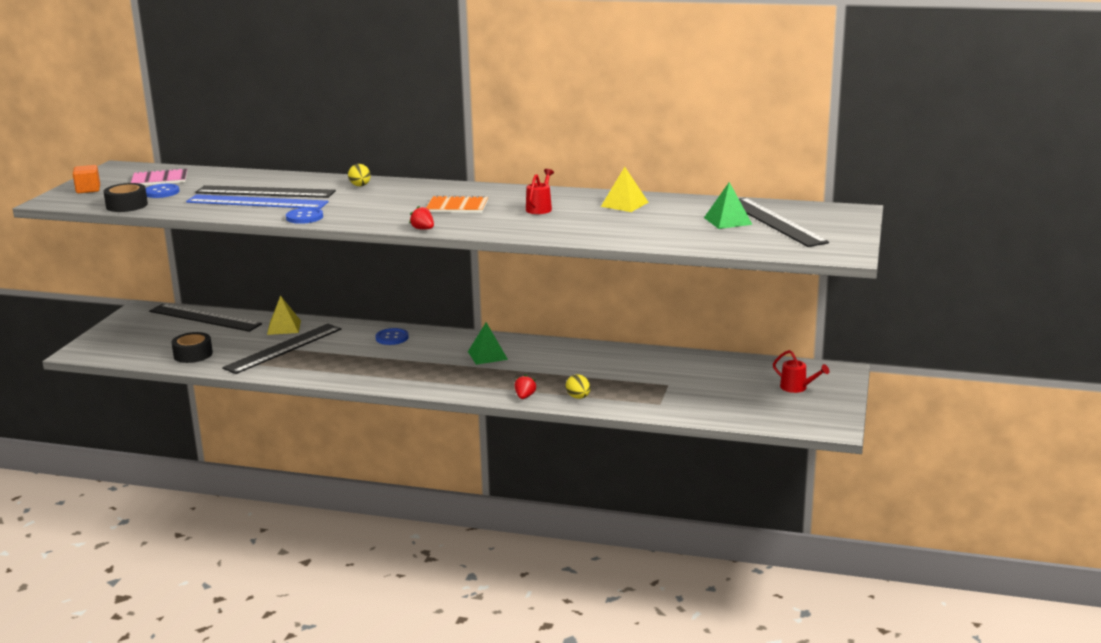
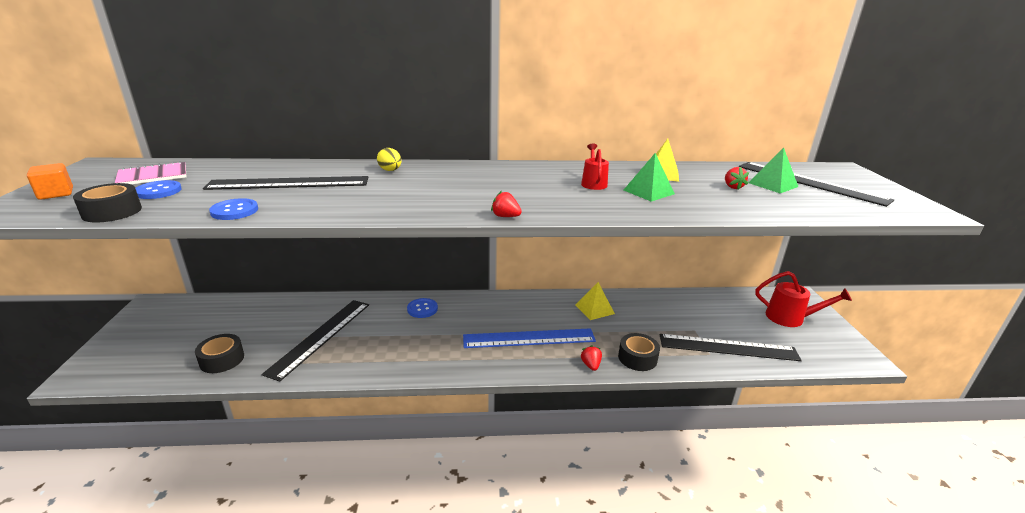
camera: 20 degrees left, 5 degrees up
black ruler [149,304,262,332] -> black ruler moved to [660,334,802,361]
blue ruler [186,194,328,209] -> blue ruler moved to [463,328,596,348]
yellow pyramid [267,295,301,335] -> yellow pyramid moved to [576,282,615,320]
blue button [286,208,323,224] -> blue button moved to [209,198,258,220]
orange notebook [426,195,488,213] -> none
green pyramid [468,322,508,365] -> green pyramid moved to [624,153,675,202]
yellow egg [566,374,590,399] -> black tape [618,333,660,371]
red watering can [773,350,829,393] -> red watering can [755,271,852,327], size x1.59
none -> red strawberry [725,167,749,190]

